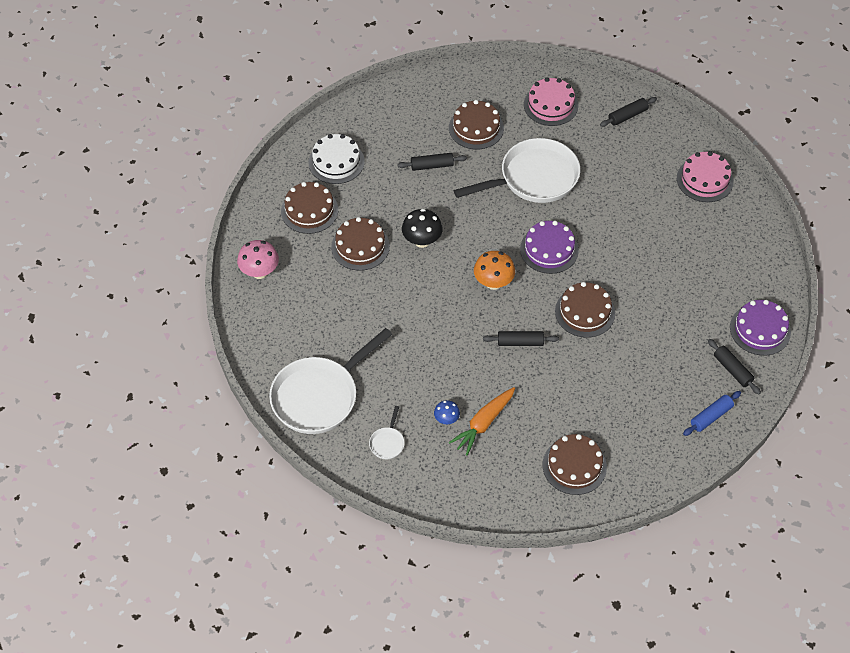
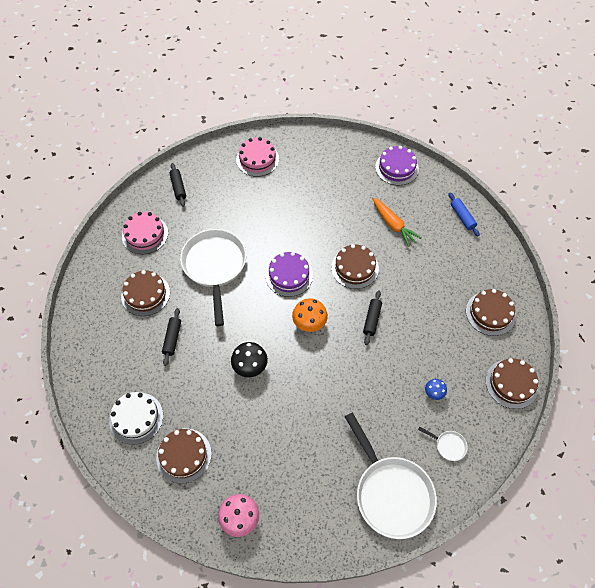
camera: 75 degrees left, 5 degrees up
brown cake [331,217,390,271] -> brown cake moved to [485,358,538,409]
orange carrot [448,387,515,456] -> orange carrot moved to [372,197,422,247]
black rolling pin [708,339,761,395] -> none

